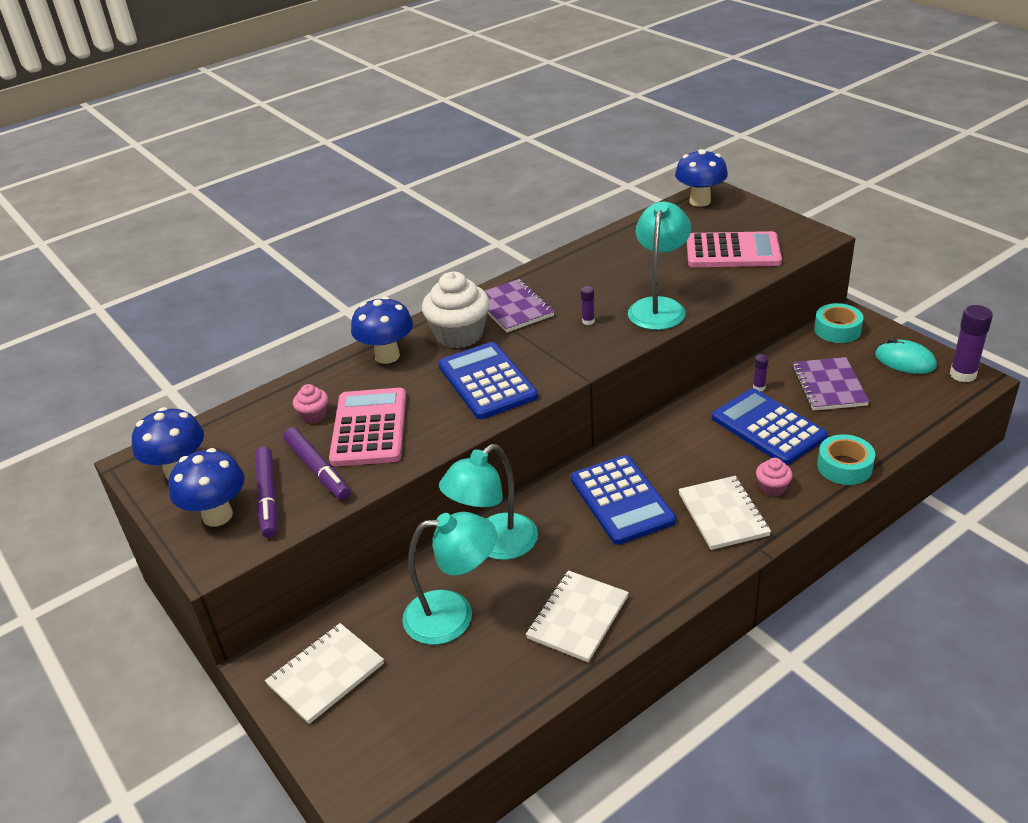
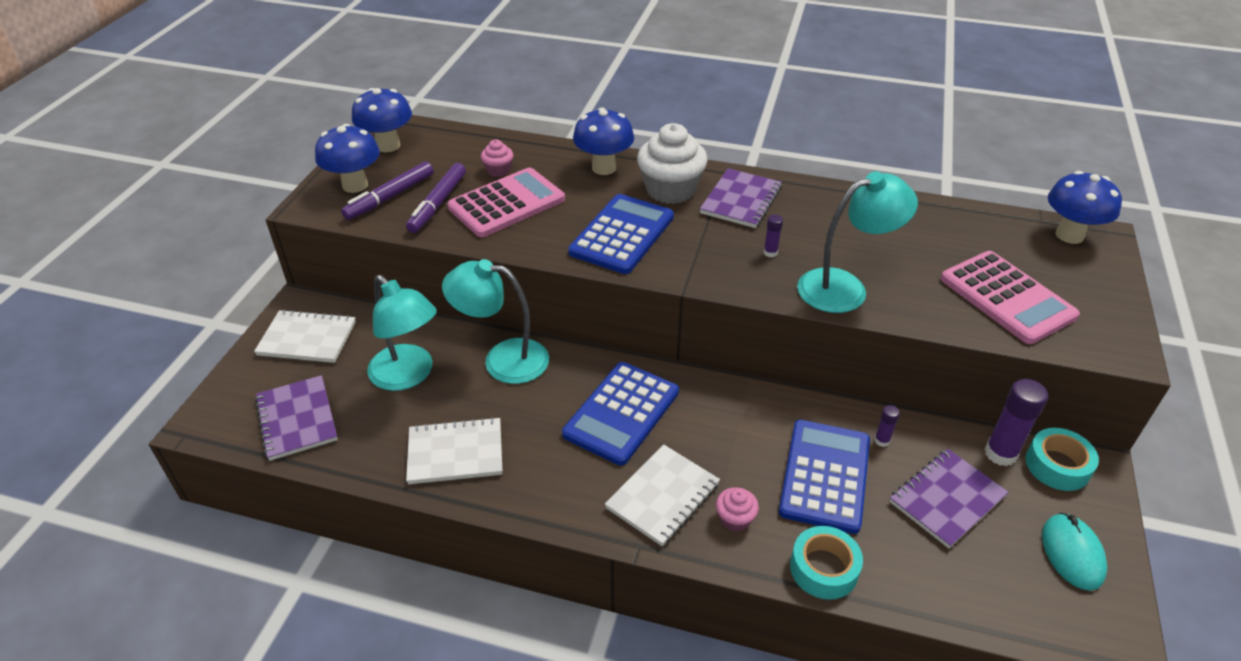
camera: 50 degrees right, 5 degrees up
purple glue stick [950,305,993,382] -> purple glue stick moved to [984,379,1048,466]
none -> purple notebook [255,375,338,461]

